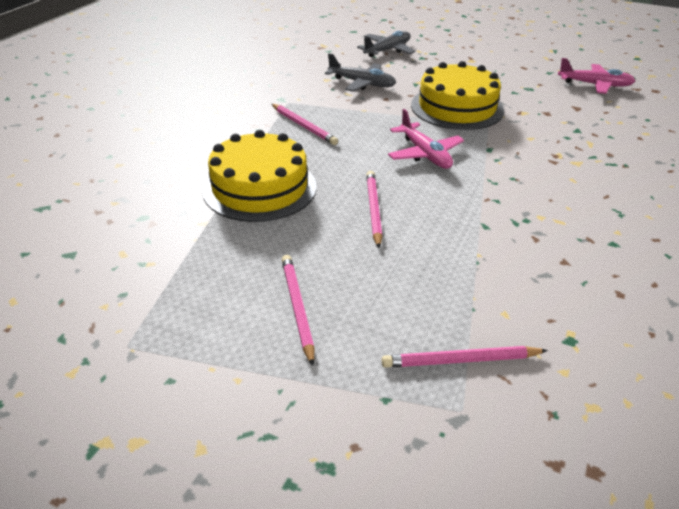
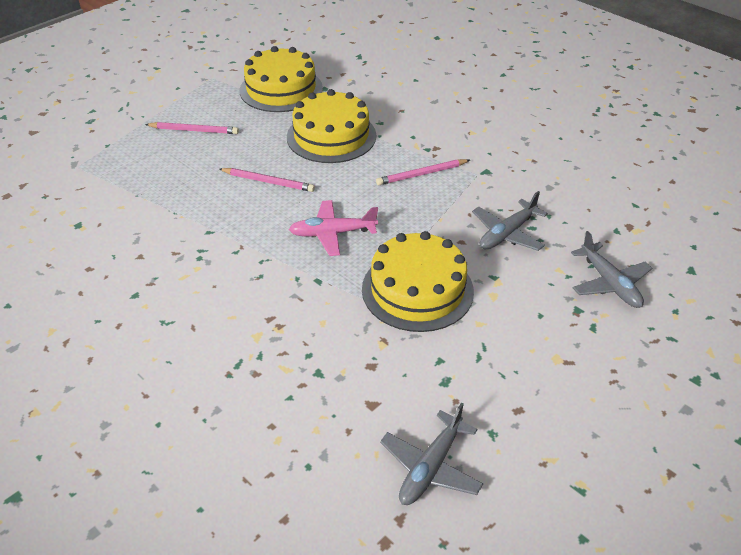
camera: 110 degrees right, 5 degrees up
pink pencil [382,346,548,368] -> none
pink plane [558,58,635,94] -> grey plane [380,403,483,505]
none -> yellow cake [240,46,323,112]

